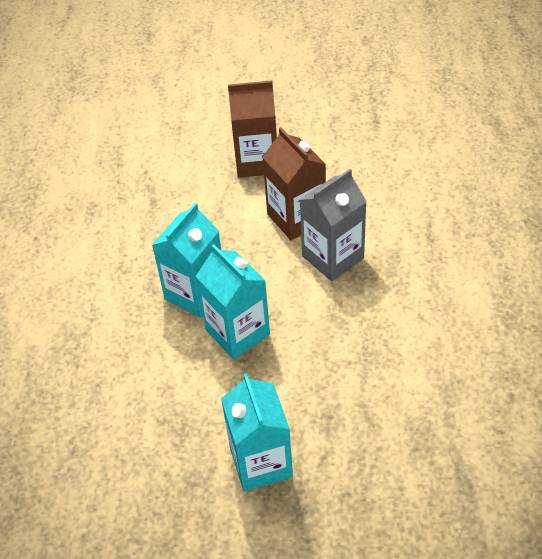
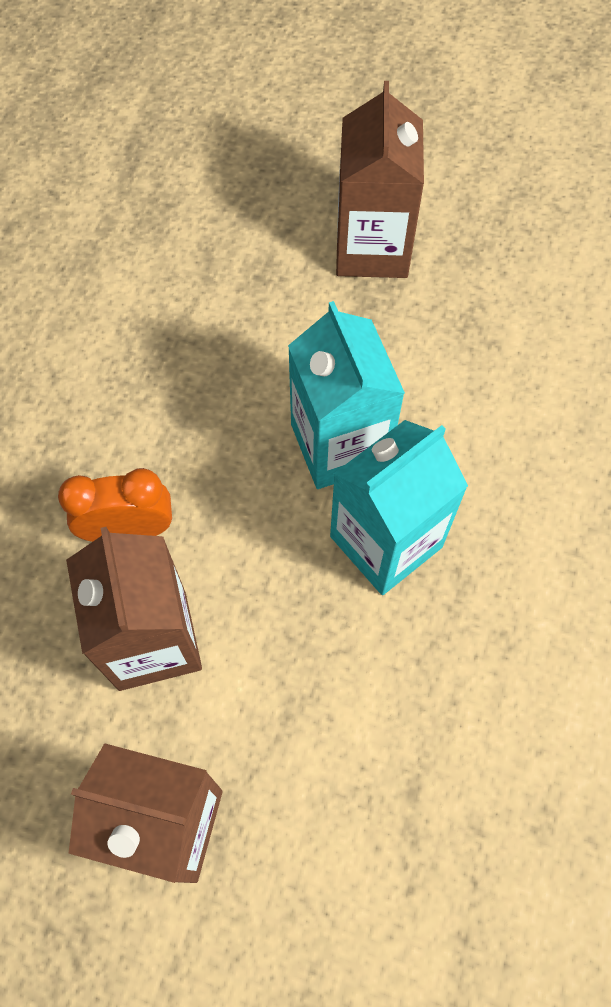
camera: 165 degrees left, 15 degrees up
turquoise carton [221,373,293,491] -> brown carton [336,81,424,278]
grey carton [300,169,367,281] -> orange clock [58,468,172,542]

